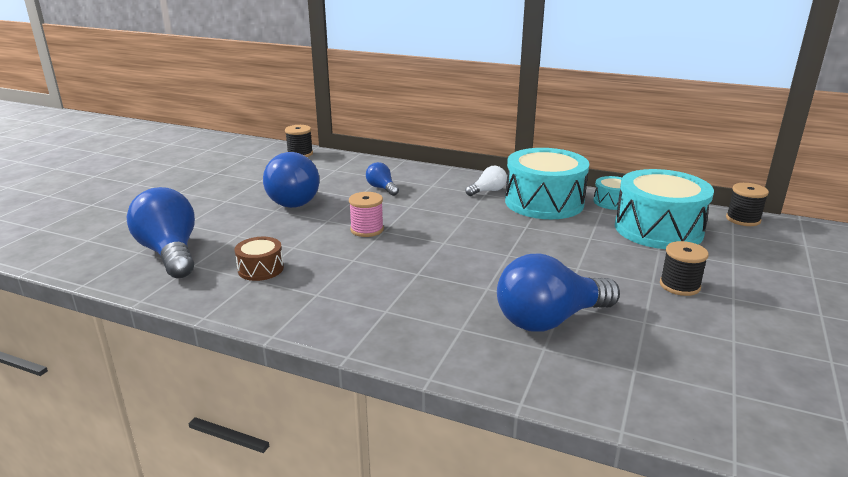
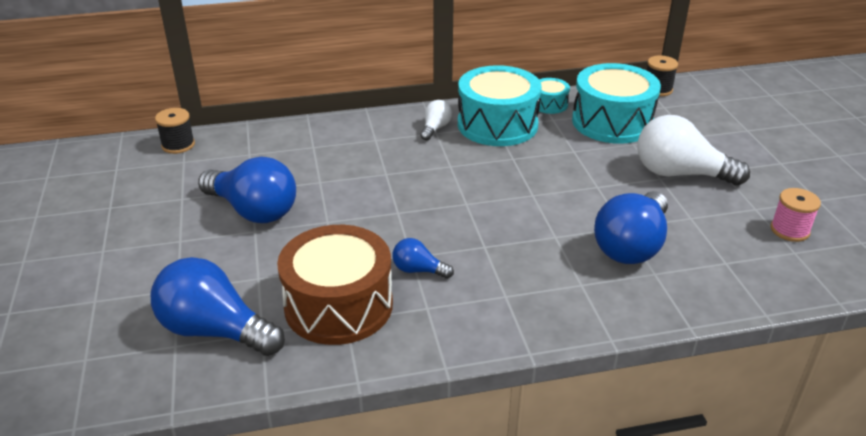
camera: 35 degrees left, 10 degrees up
brown drum [234,237,284,281] -> brown drum [277,225,393,345], size x2.13
pink spool [349,192,384,237] -> pink spool moved to [770,188,821,242]
blue light bulb [366,162,399,196] -> blue light bulb moved to [393,238,454,279]
black spool [660,241,709,296] -> white light bulb [638,115,750,186]

